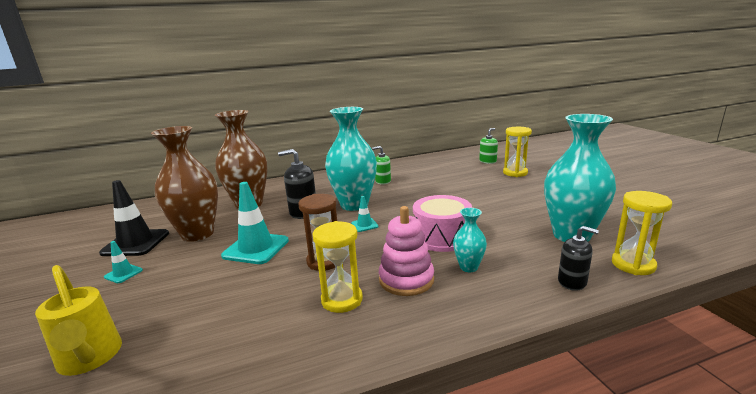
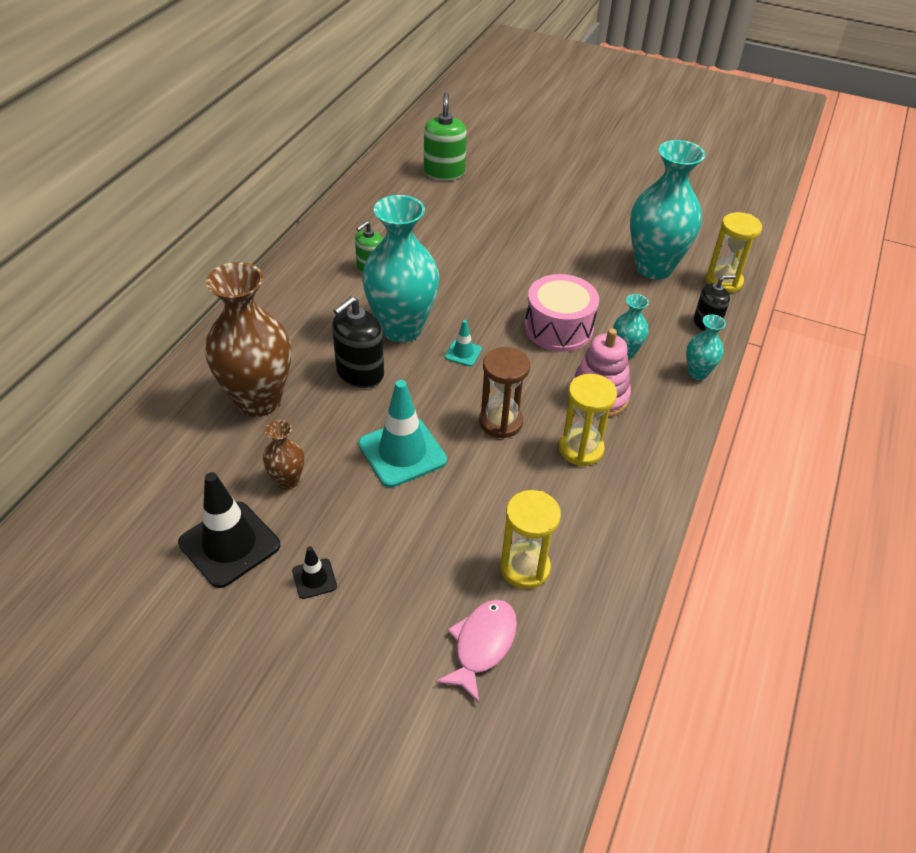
camera: 50 degrees left, 25 degrees up
yellow watering can [35,265,122,376] -> pink fish [435,600,517,703]
turquoise traffic cone [104,241,143,283] -> black traffic cone [292,546,337,599]
brown vase [151,126,218,242] -> brown vase [263,420,304,490], size x0.47
green soap dispenser [479,128,498,164] -> green soap dispenser [424,92,467,181], size x1.53
yellow hourglass [503,127,532,177] -> yellow hourglass moved to [500,490,561,589]
none -> turquoise vase [686,314,726,380]

